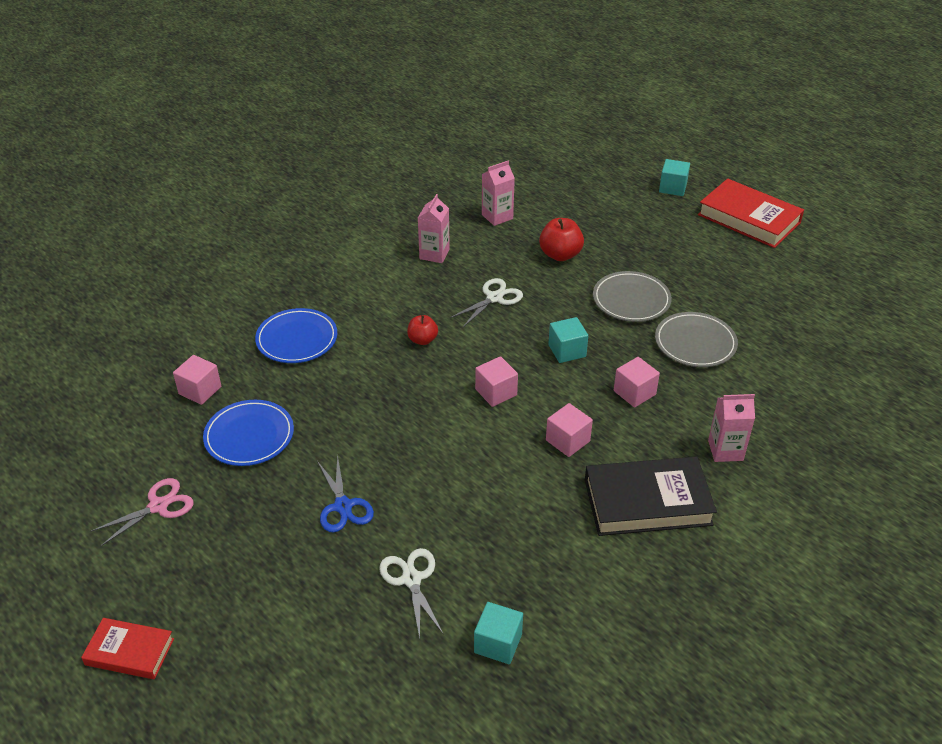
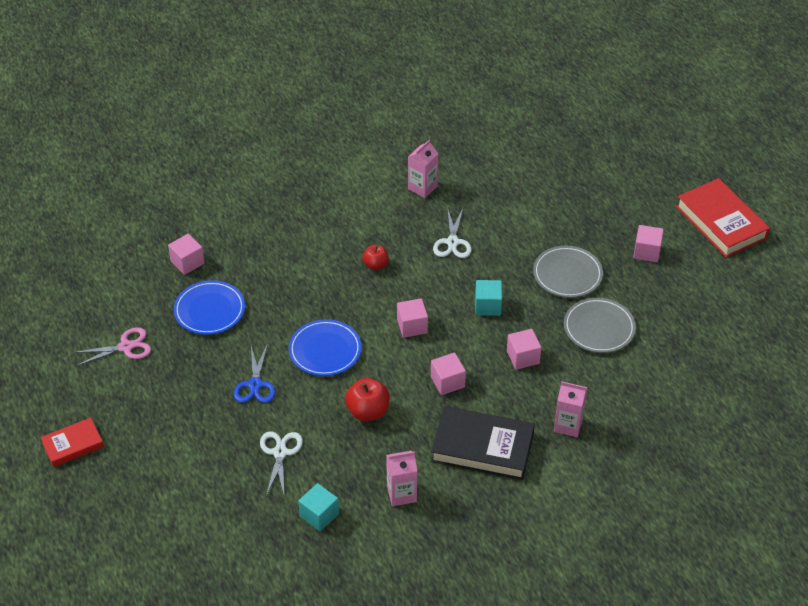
camera: 20 degrees right, 5 degrees up
red book [81,618,174,679] -> red book turned 60 degrees counterclockwise [41,418,104,467]
blue plate [255,308,337,363] -> blue plate moved to [289,319,362,376]
white scissors [450,278,523,327] -> white scissors turned 120 degrees clockwise [433,207,472,258]
pink carton [482,161,515,226] -> pink carton moved to [386,451,417,506]
red apple [539,218,584,261] -> red apple moved to [345,378,390,421]
turquoise cube [659,159,690,196] -> none
none -> pink cube [633,225,664,262]

